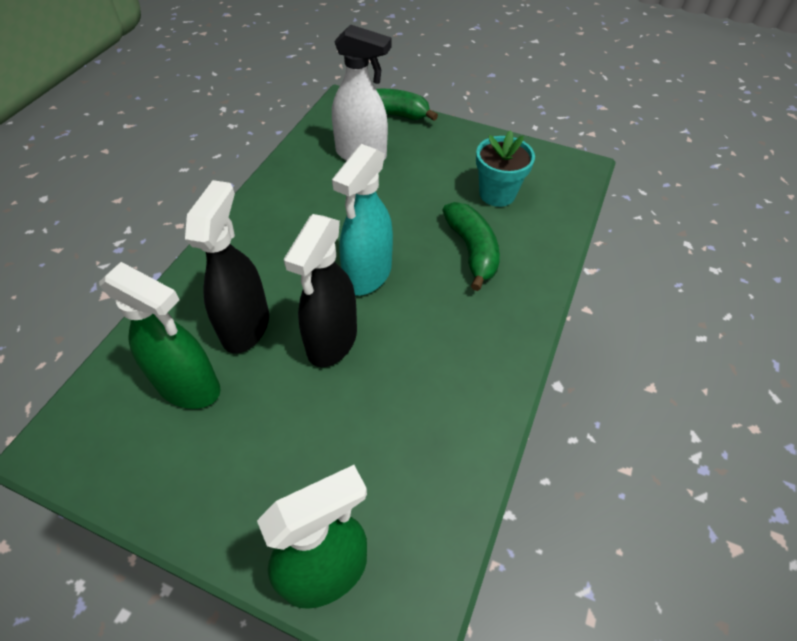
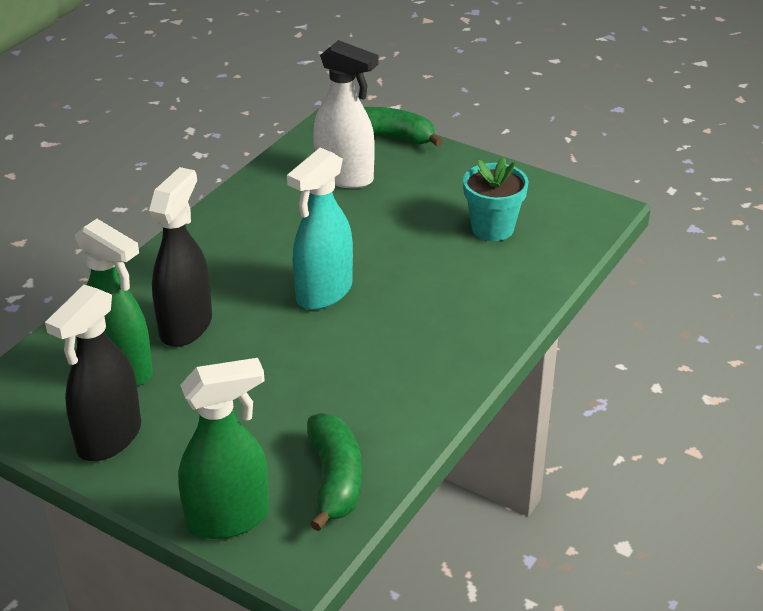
camera: 10 degrees right, 15 degrees down
black spray bottle [283,214,357,367] -> black spray bottle moved to [45,285,141,461]
green banana [442,202,500,291] -> green banana moved to [307,413,362,532]

